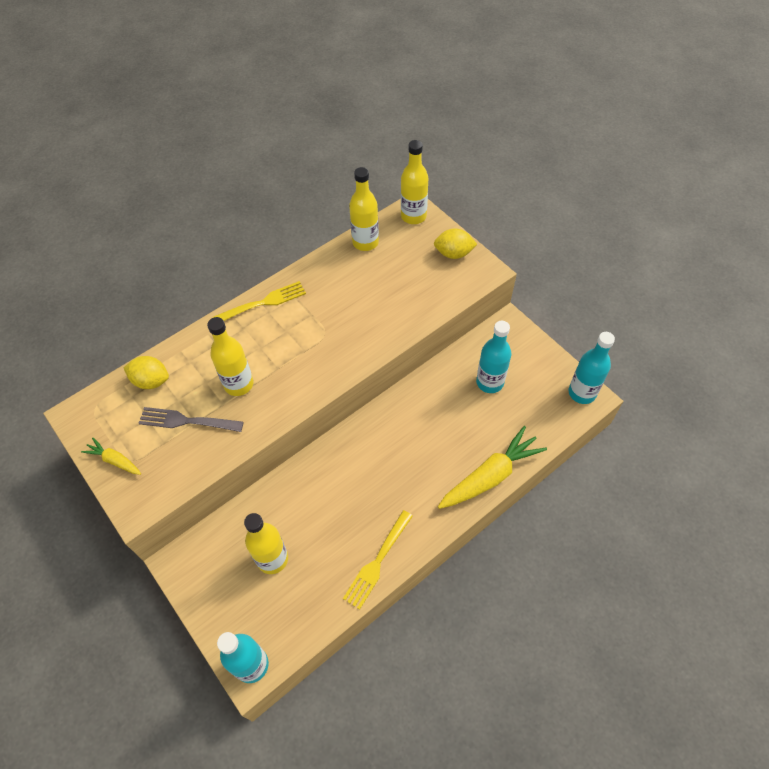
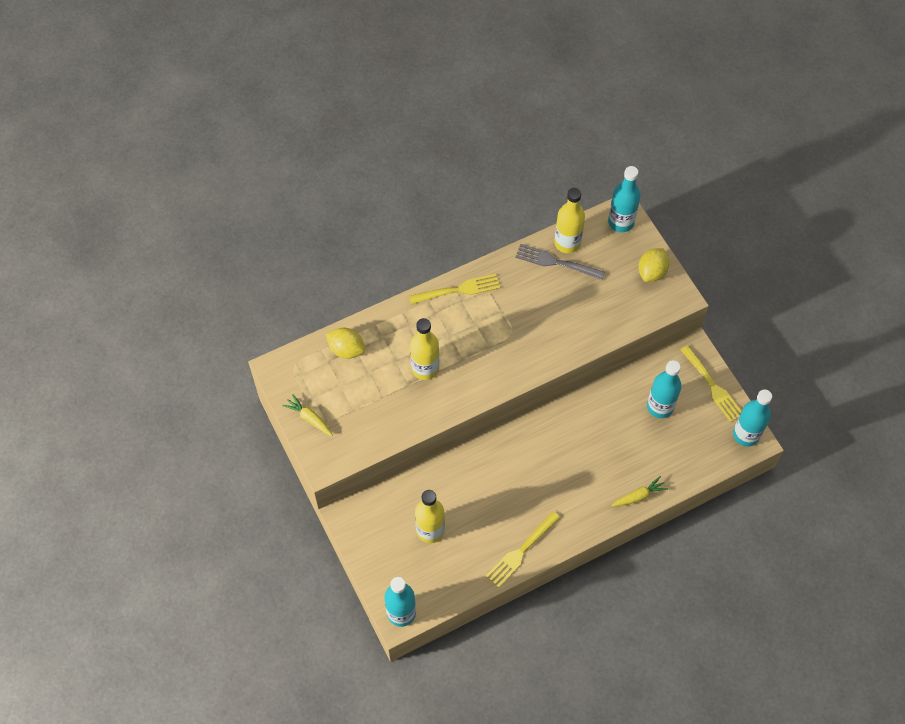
camera: 10 degrees right, 5 degrees up
grey fork [138,407,244,432] -> grey fork moved to [515,244,605,280]
yellow bottle [401,140,428,224] -> turquoise bottle [608,166,641,232]
yellow lemon [434,228,477,259] -> yellow lemon turned 75 degrees counterclockwise [638,248,669,282]
yellow carrot [438,426,547,509] -> yellow carrot [611,476,668,507], size x0.51
none -> yellow fork [680,345,742,422]

